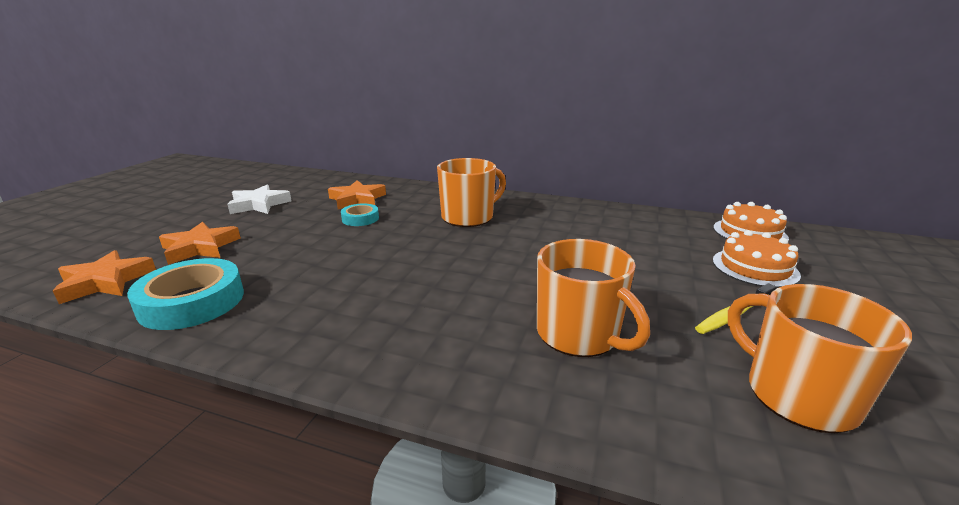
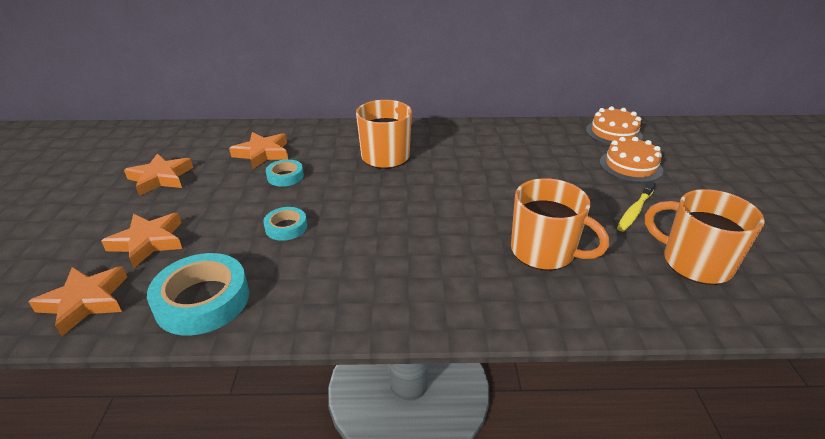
camera: 20 degrees left, 10 degrees up
white star [227,184,292,214] -> orange star [124,153,193,196]
none -> turquoise tape [263,207,307,241]

